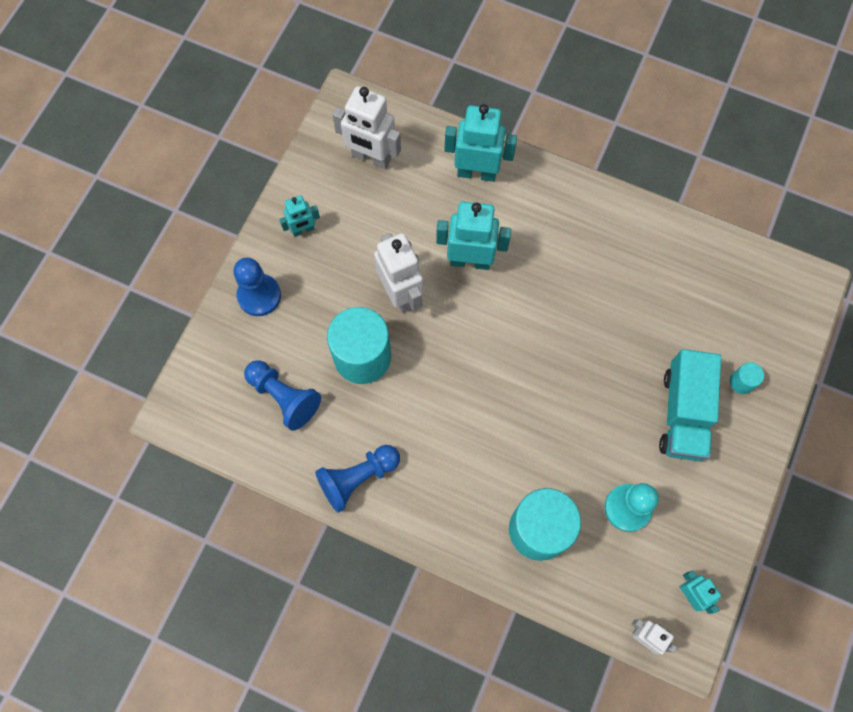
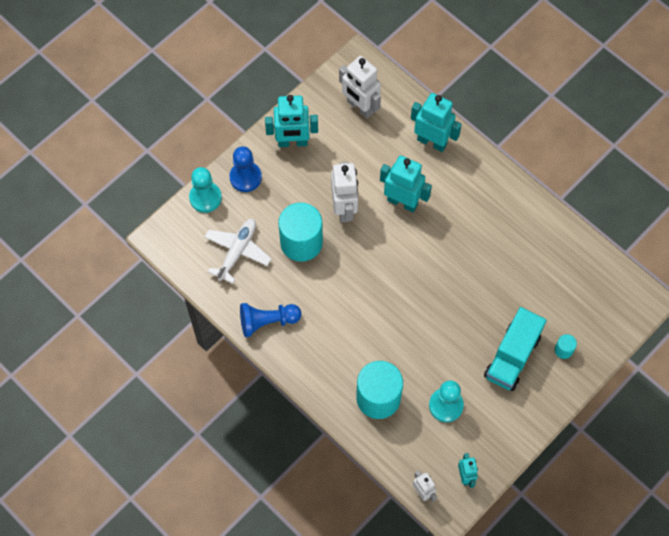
camera: 20 degrees right, 5 degrees down
blue pawn [244,360,321,431] -> white plane [204,219,271,284]
turquoise robot [279,195,320,237] -> turquoise robot [265,95,318,147], size x1.79
none -> turquoise pawn [189,167,222,213]

